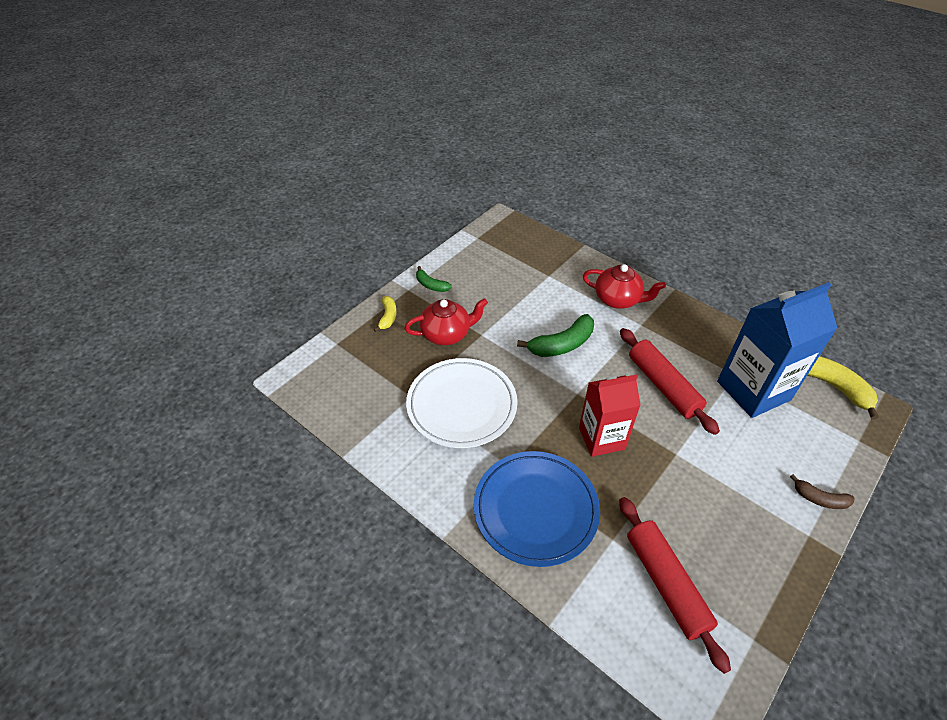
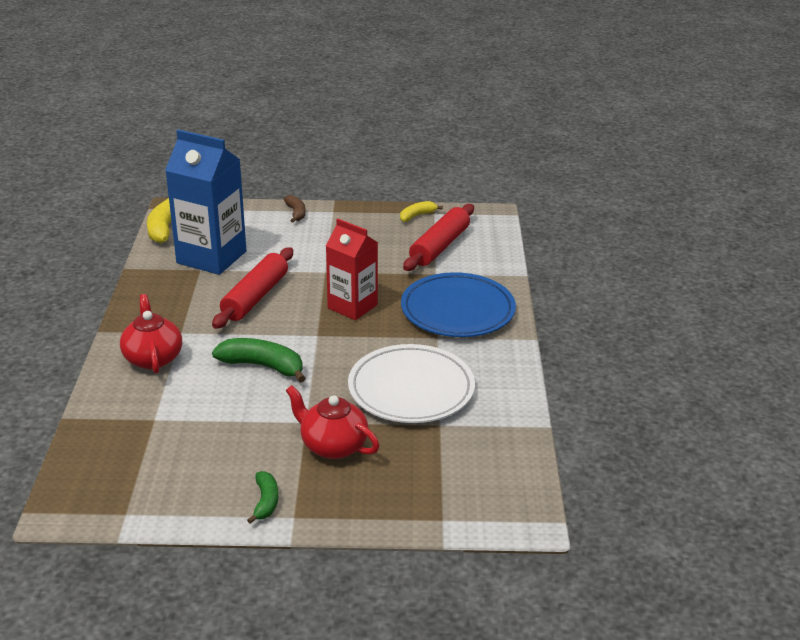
camera: 130 degrees left, 15 degrees down
yellow banana [374,296,396,332] -> yellow banana moved to [400,201,443,222]

